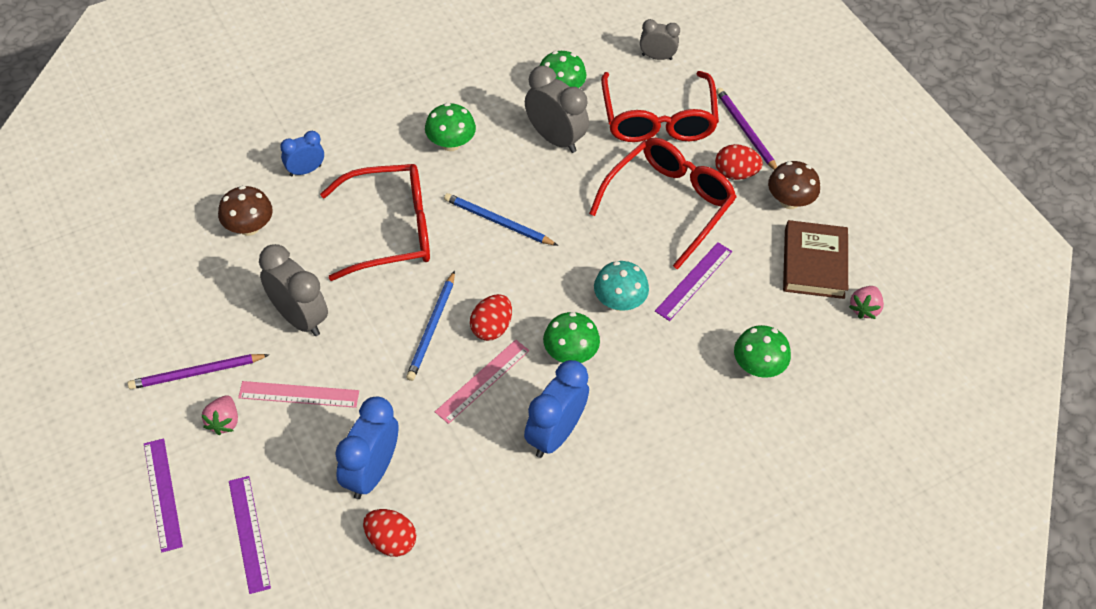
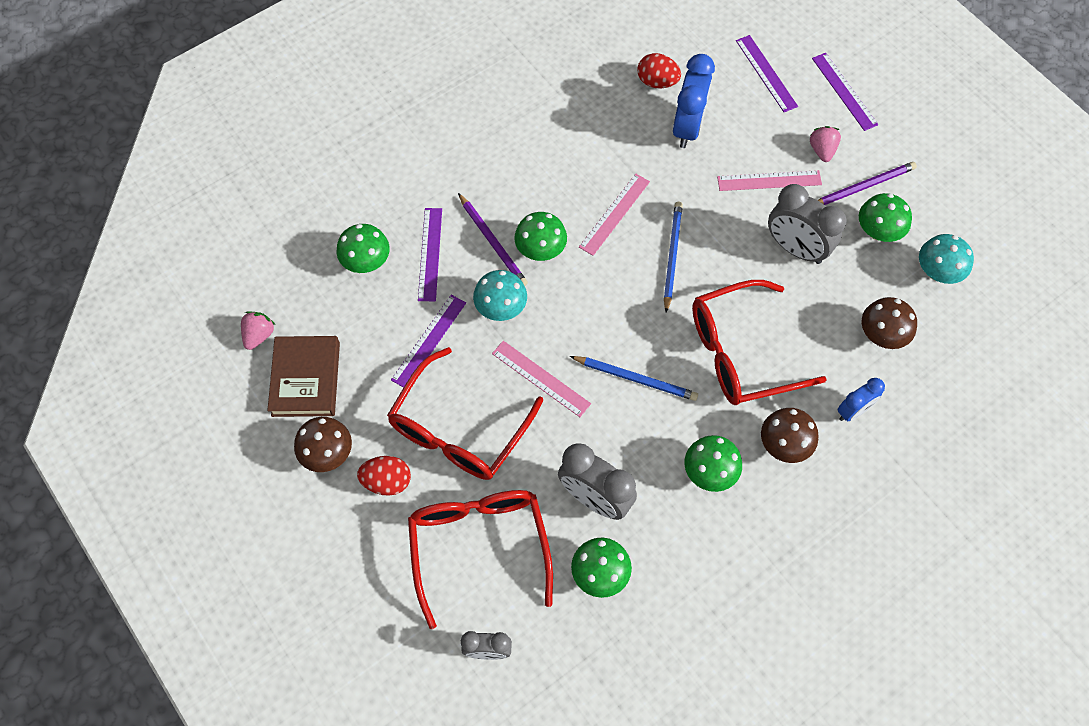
camera: 175 degrees right, 10 degrees up
red egg [470,294,512,341] -> none
blue clock [524,360,589,458] -> none
purple pencil [716,88,777,170] -> purple pencil moved to [458,193,528,286]
none -> purple ruler [418,208,442,301]
none -> pink ruler [492,341,591,417]
none -> brown mushroom [761,408,819,463]
none -> green mushroom [859,193,912,242]
none -> turquoise mushroom [919,234,974,284]

